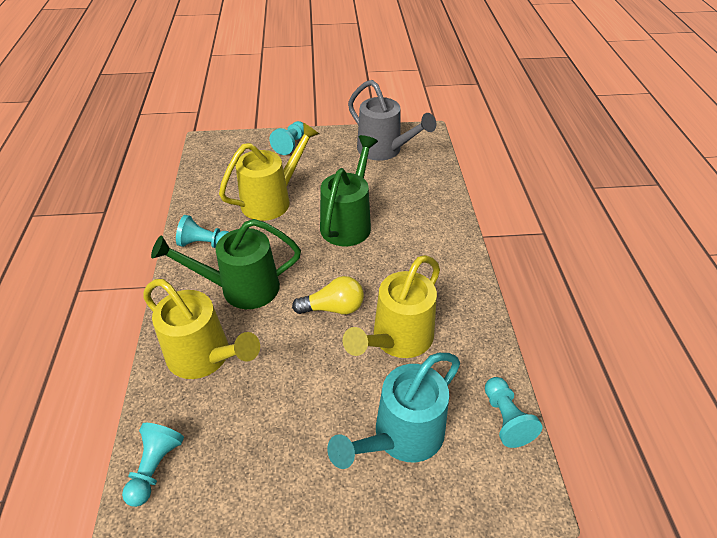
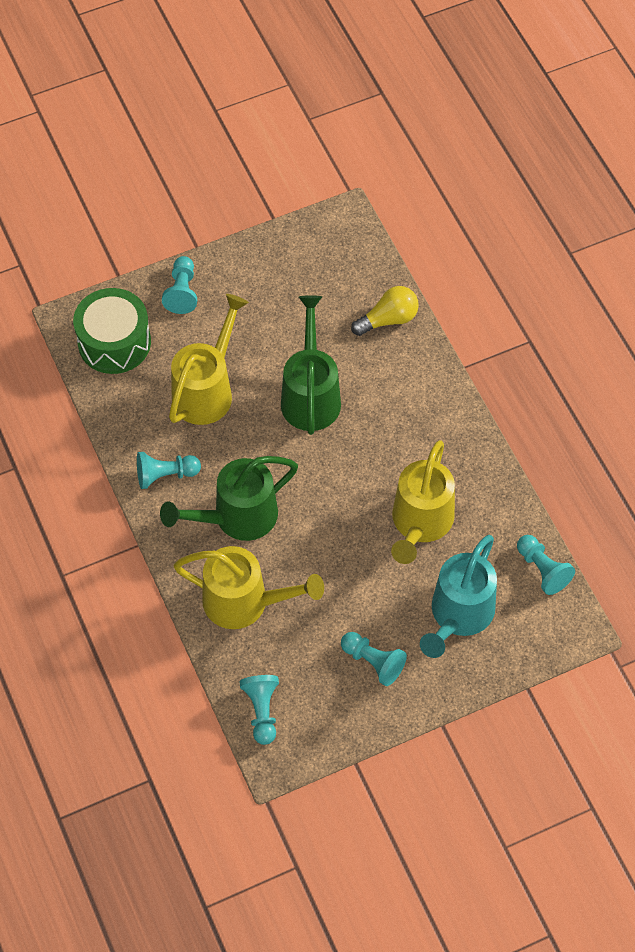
camera: 20 degrees left, 15 degrees up
yellow light bulb [292,276,364,314] -> yellow light bulb moved to [351,286,419,336]
grey watering can [348,80,436,161] -> none
none -> green drum [73,288,151,374]
none -> turquoise pawn [341,632,407,686]

